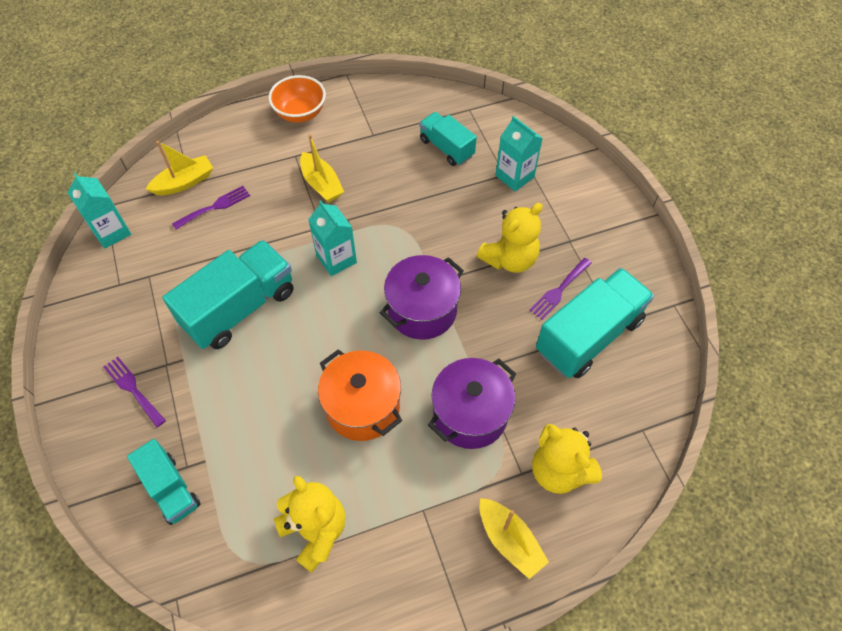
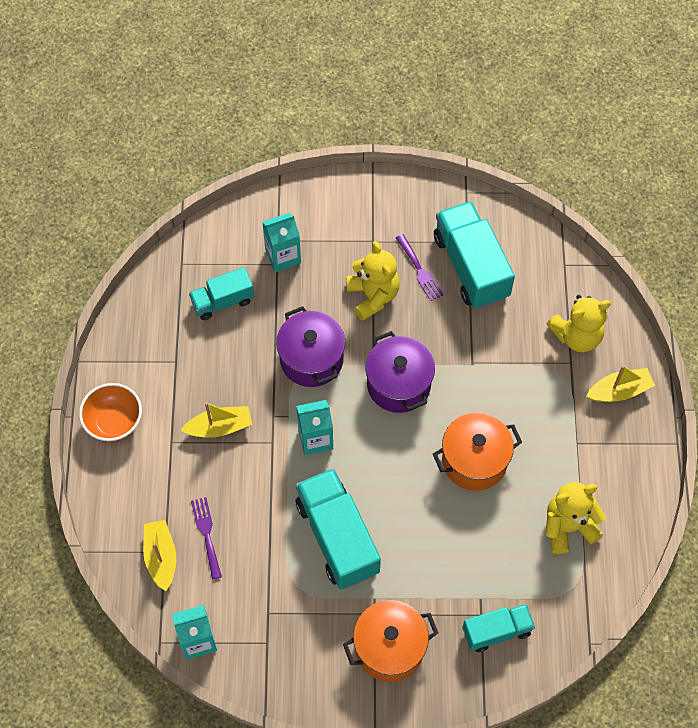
camera: 70 degrees left, 5 degrees up
purple fork [104,357,166,427] -> orange pot [343,600,438,682]
purple pot [428,358,516,449] -> purple pot moved to [276,306,345,387]

